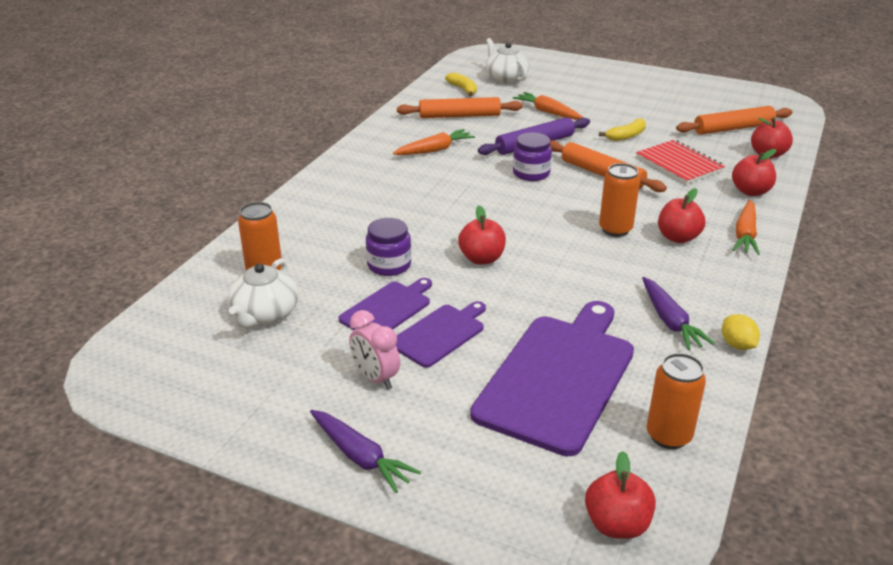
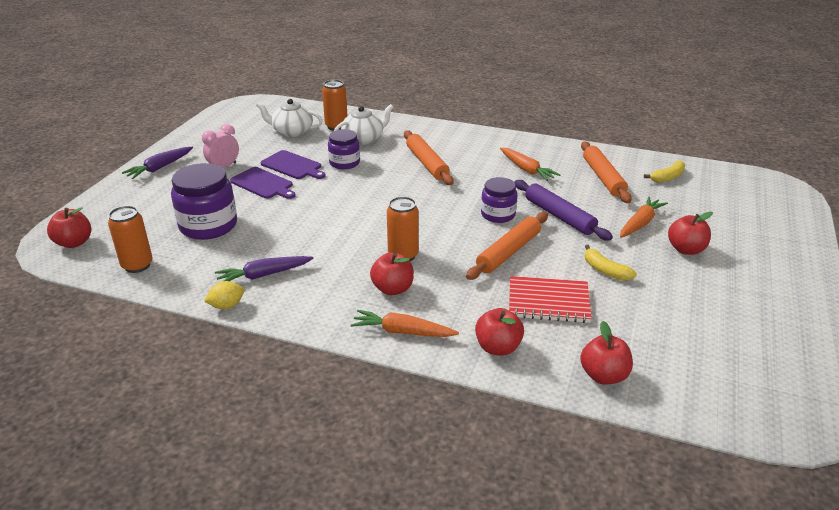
camera: 85 degrees right, 0 degrees up
red apple [458,205,506,265] -> red apple moved to [668,212,713,255]
purple cutting board [470,301,634,456] -> purple jar [171,163,237,240]
white teapot [486,38,530,83] -> white teapot moved to [334,104,393,145]
red notebook [636,140,725,184] -> red notebook turned 45 degrees clockwise [509,276,592,323]
orange rolling pin [676,106,792,134] -> orange rolling pin moved to [404,130,454,185]

